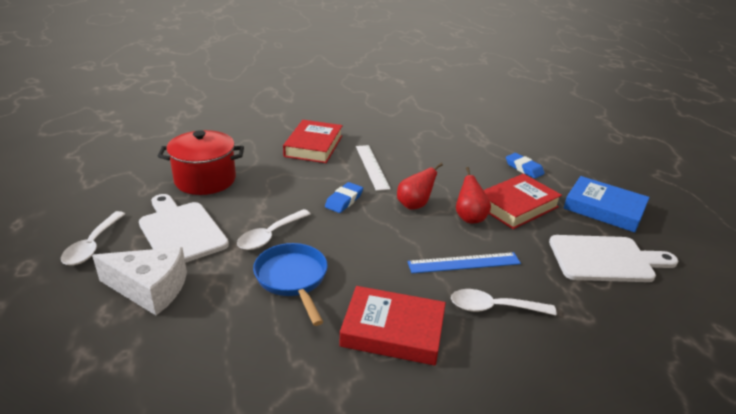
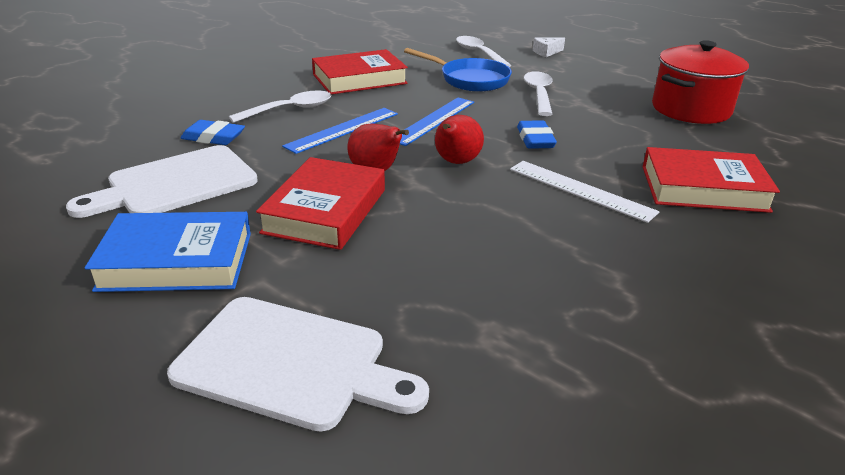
camera: 145 degrees right, 0 degrees up
white spoon [61,211,125,265] -> white spoon moved to [456,36,512,67]
white cheese [92,247,187,315] -> white cheese [533,38,565,57], size x0.46
white cutting board [139,194,229,263] -> white cutting board moved to [167,297,429,432]
red book [283,120,343,163] -> red book turned 60 degrees counterclockwise [643,147,780,213]
blue eraser [506,153,545,178] -> blue eraser moved to [181,120,245,145]
none -> blue ruler [400,97,474,146]

